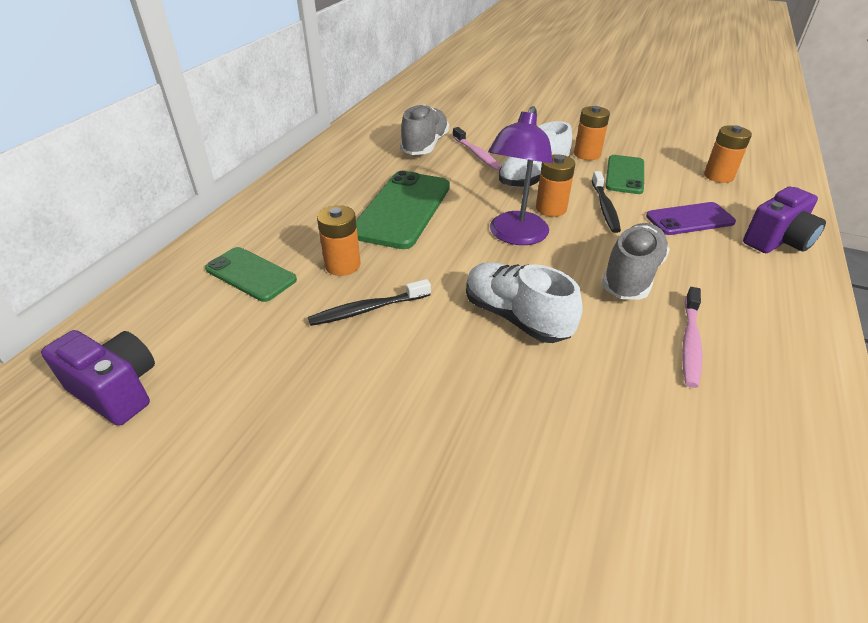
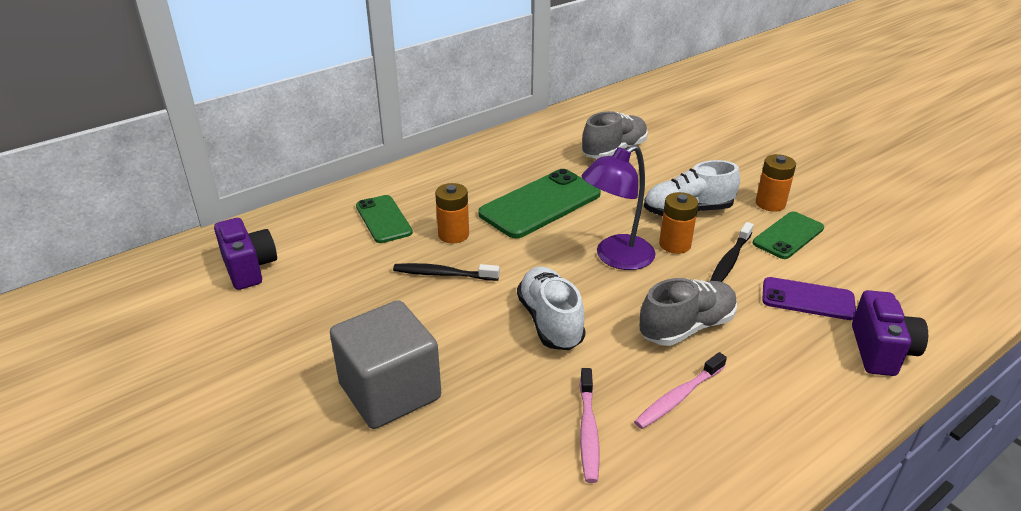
camera: 30 degrees right, 5 degrees down
pink toothbrush [453,127,501,171] -> pink toothbrush moved to [580,368,600,483]
orange battery [704,125,752,183] -> none
purple camera [743,186,826,253] -> purple camera turned 75 degrees counterclockwise [852,290,928,376]
none -> grey cube [330,300,441,429]

